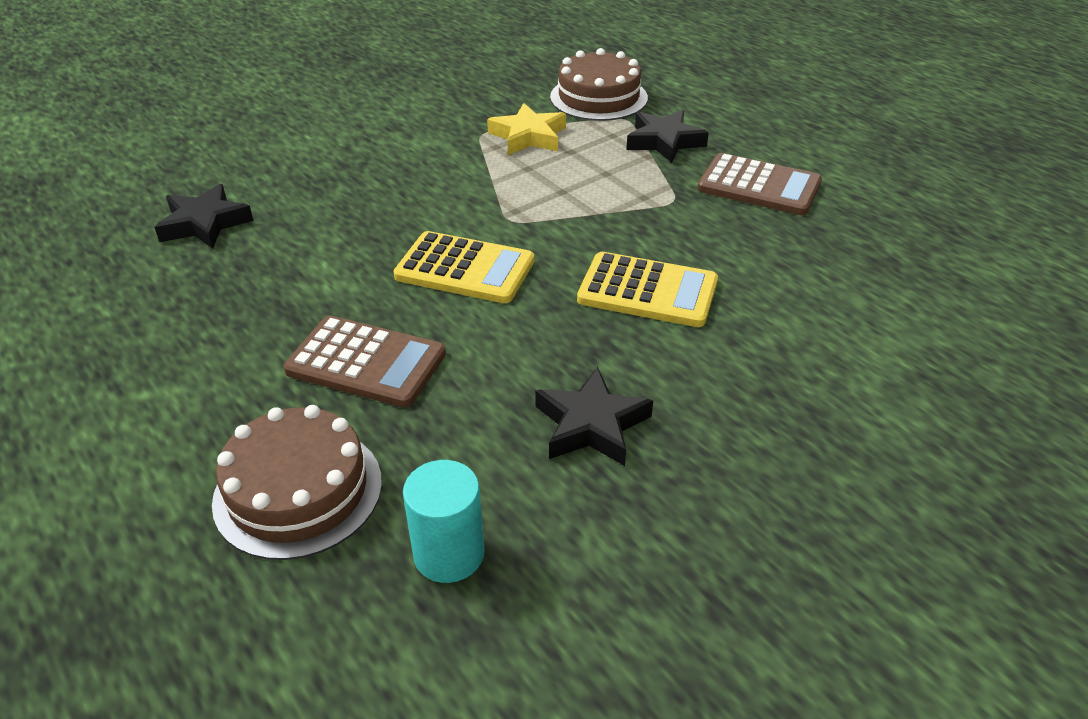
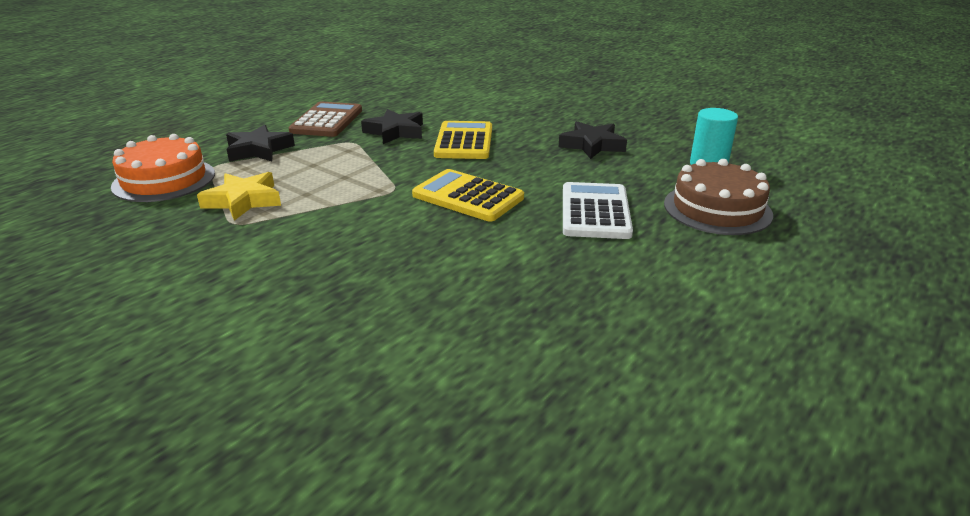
camera: 105 degrees left, 10 degrees down
black star [154,184,254,249] -> black star moved to [361,109,423,144]
brown calculator [284,315,446,408] -> white calculator [563,182,633,239]
yellow calculator [393,231,534,303] -> yellow calculator turned 60 degrees counterclockwise [412,169,524,222]
brown cake [550,48,648,121] -> orange cake [111,134,215,202]

